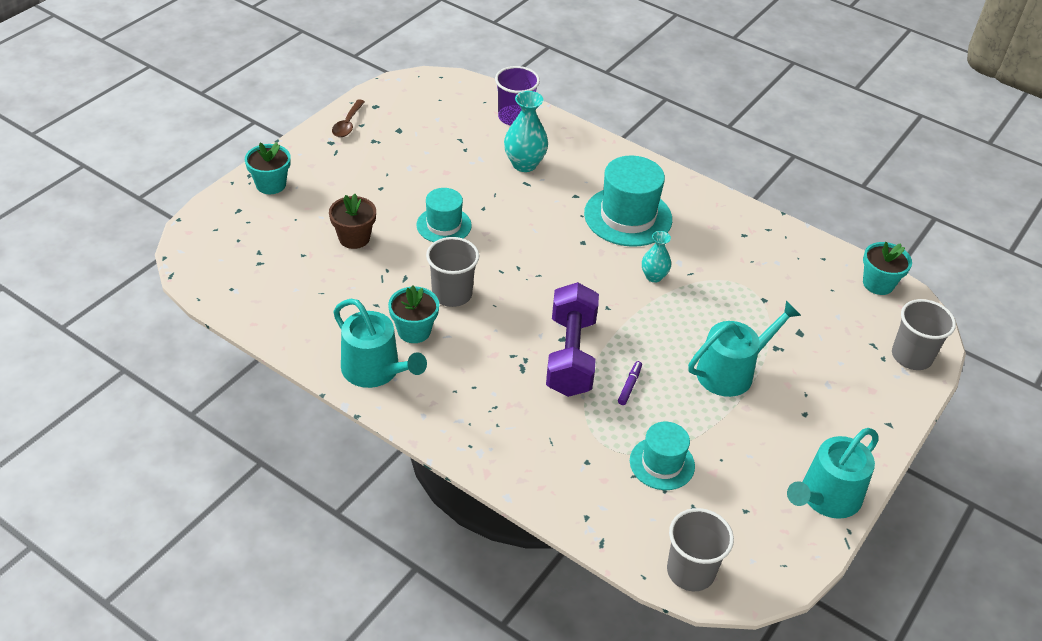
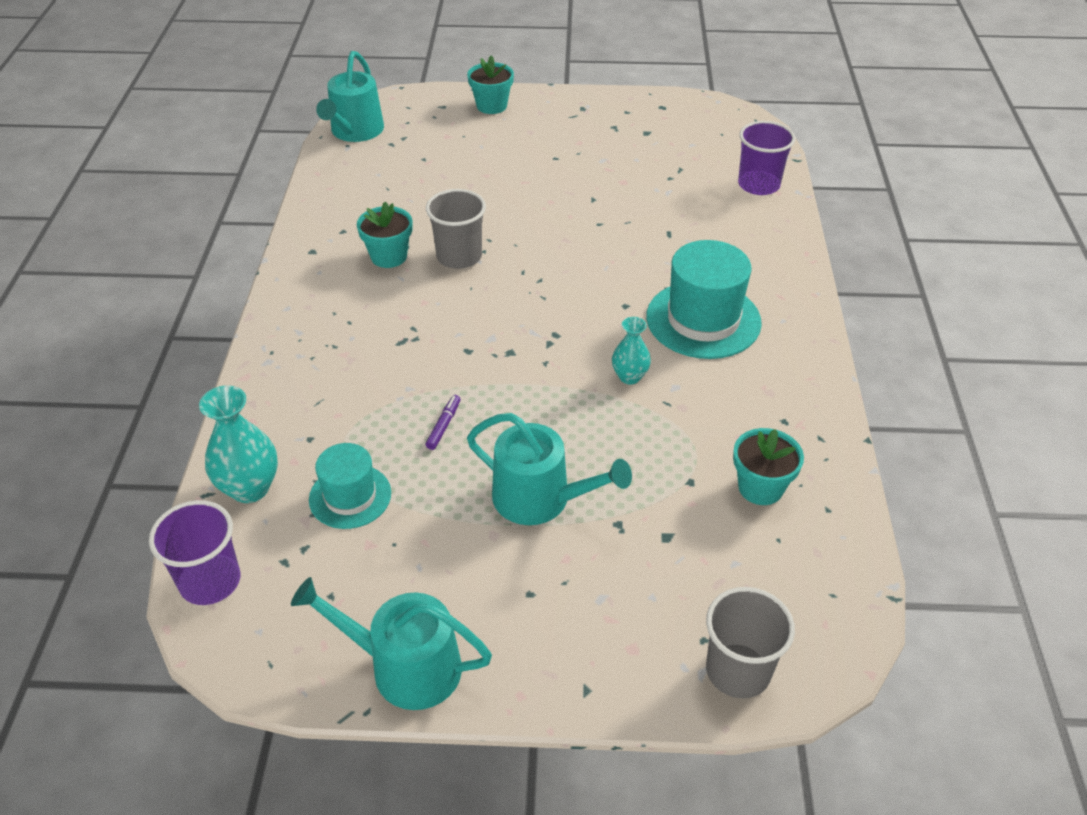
camera: 60 degrees right, 0 degrees up
brown flower pot [329,194,376,249] -> none
brown spoon [332,99,365,137] -> none
turquoise watering can [333,299,427,388] -> turquoise watering can moved to [316,51,384,142]
turquoise hat [416,188,472,242] -> none
turquoise vase [504,91,548,172] -> turquoise vase moved to [199,385,278,503]
purple dumbbell [546,282,599,397] -> none
purple marker [618,361,642,405] -> purple marker turned 60 degrees counterclockwise [426,395,461,450]
grey cup [667,508,734,591] -> purple cup [149,500,240,605]
turquoise flower pot [863,241,912,295] -> turquoise flower pot moved to [733,428,804,505]

